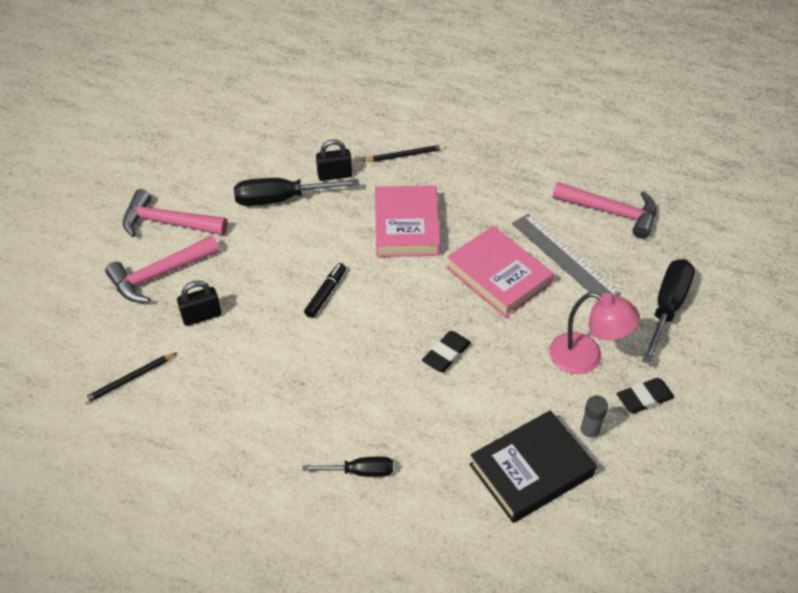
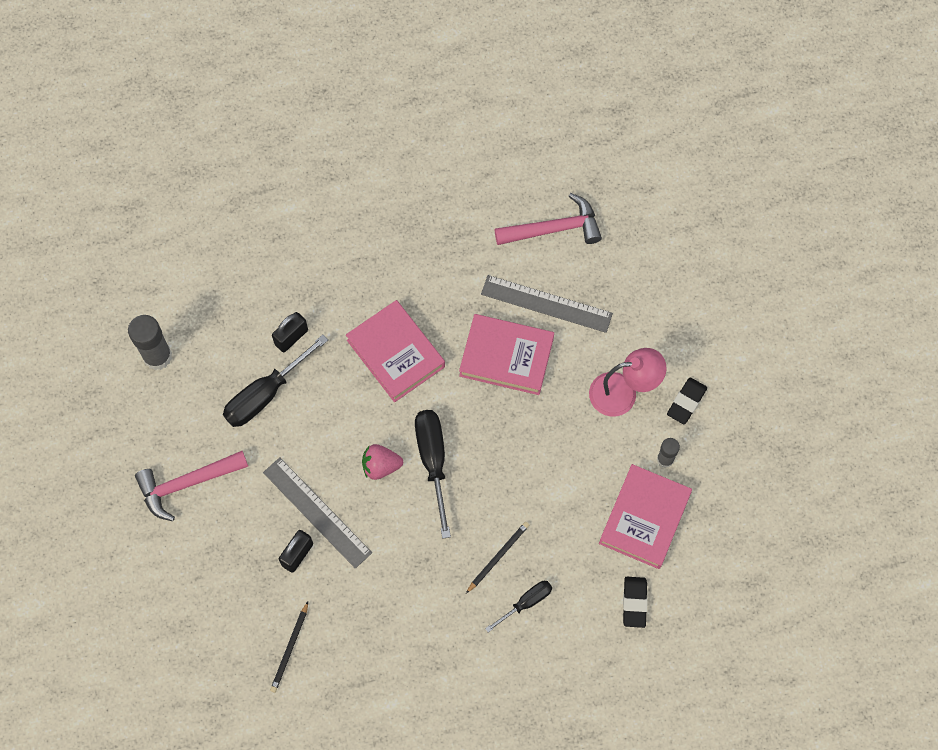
camera: 35 degrees left, 20 degrees up
pink hammer [105,235,219,303] -> none
black marker [304,263,346,318] -> pink strawberry [362,444,403,480]
black pencil [363,144,444,162] -> black pencil moved to [466,522,529,593]
black eraser [422,331,471,372] -> black eraser moved to [623,577,648,628]
black book [469,410,597,523] -> pink book [599,464,692,569]
black screwdriver [642,259,695,365] -> black screwdriver moved to [415,410,451,539]
none -> grey glue stick [128,315,172,370]
none -> grey ruler [263,457,372,569]

